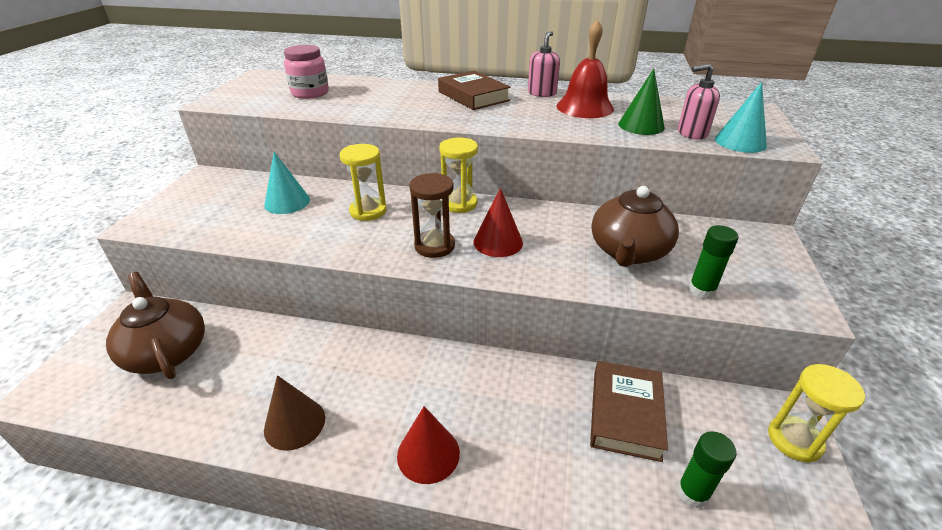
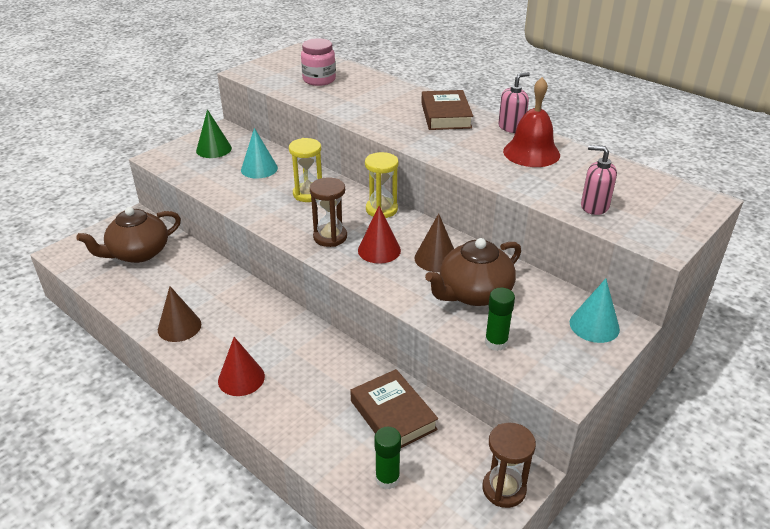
camera: 30 degrees right, 0 degrees up
brown teapot [106,272,205,379] -> brown teapot turned 120 degrees counterclockwise [76,207,181,263]
brown book [590,361,668,462] -> brown book turned 75 degrees counterclockwise [350,369,438,448]
green cone [618,68,665,135] -> green cone moved to [196,109,232,158]
turquoise cone [715,82,767,153] -> turquoise cone moved to [570,279,620,343]
yellow hourglass [768,364,865,463] -> brown hourglass [483,423,536,508]
none -> brown cone [414,213,454,272]

